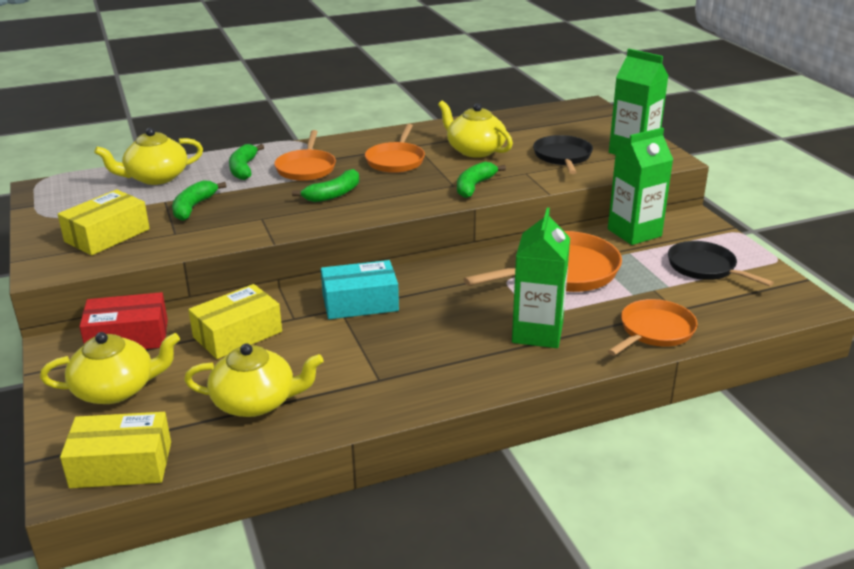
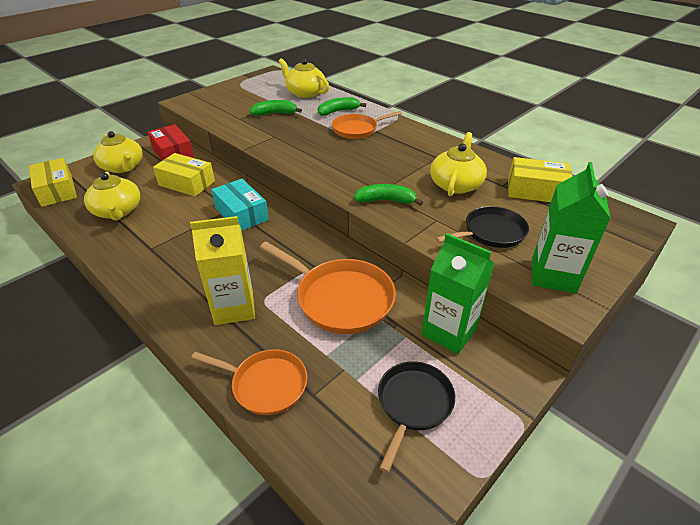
camera: 65 degrees right, 10 degrees up
yellow box [58,189,150,256] -> yellow box moved to [508,157,573,202]
green banana [292,169,359,202] -> none
orange pan [365,124,425,173] -> none
green carton [512,208,570,348] -> yellow carton [190,216,255,325]

